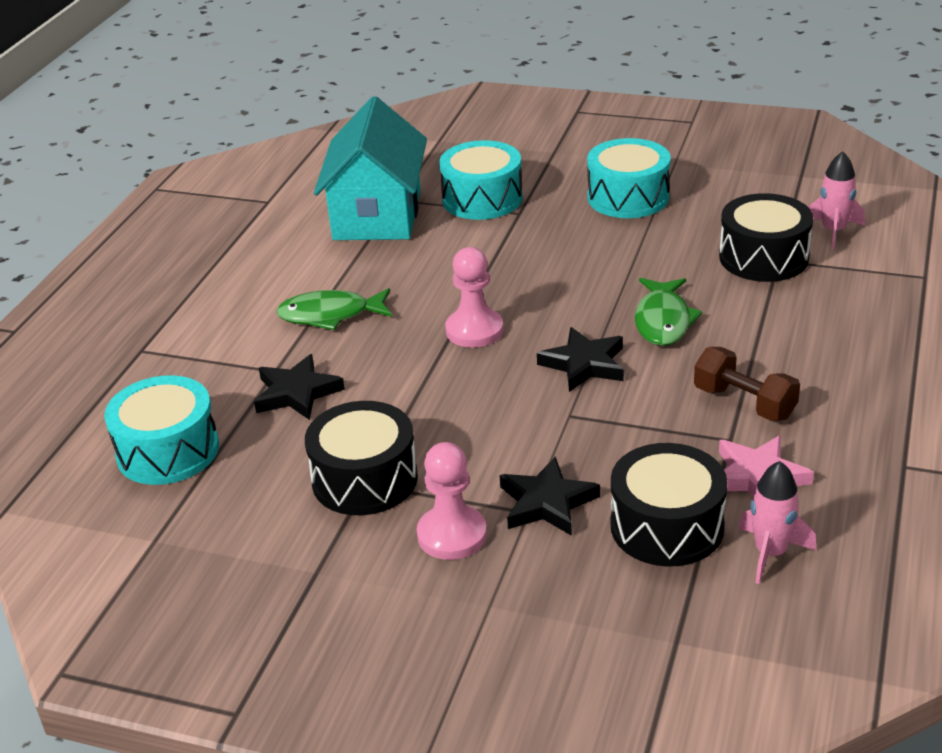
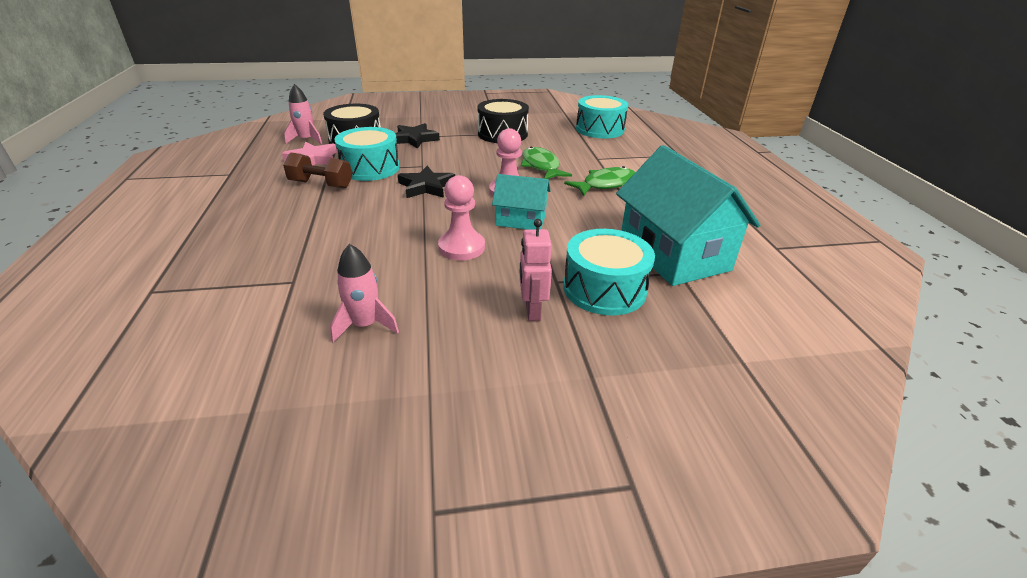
camera: 150 degrees right, 0 degrees up
black star [254,354,345,420] -> none
pink pawn [417,442,487,560] -> pink pawn moved to [438,175,485,261]
turquoise drum [587,138,671,218] -> turquoise drum moved to [334,127,400,181]
green fish [635,278,702,346] -> green fish moved to [521,147,572,179]
black drum [719,193,813,282] -> none
pink rocket [808,151,865,249] -> pink rocket moved to [330,244,399,342]
none -> turquoise house [492,174,551,230]
none -> pink robot [520,219,552,321]

